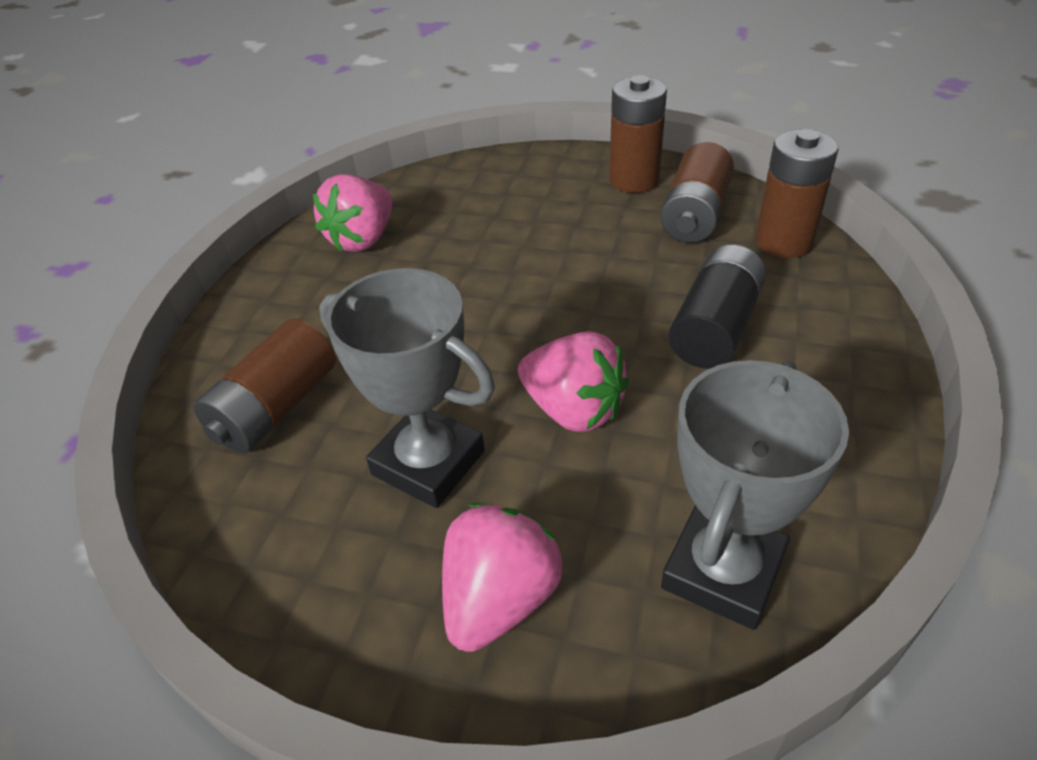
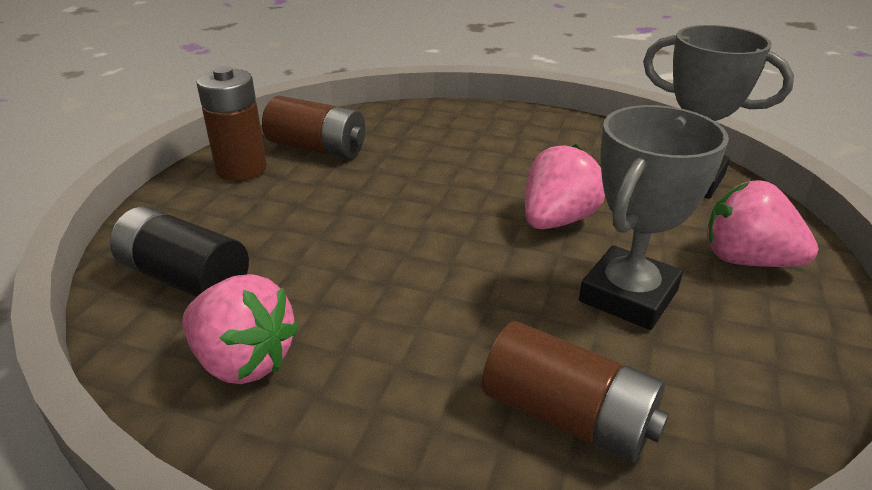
camera: 90 degrees left, 10 degrees down
black battery [668,245,766,369] -> black battery moved to [110,206,249,297]
brown battery [756,129,839,258] -> none

